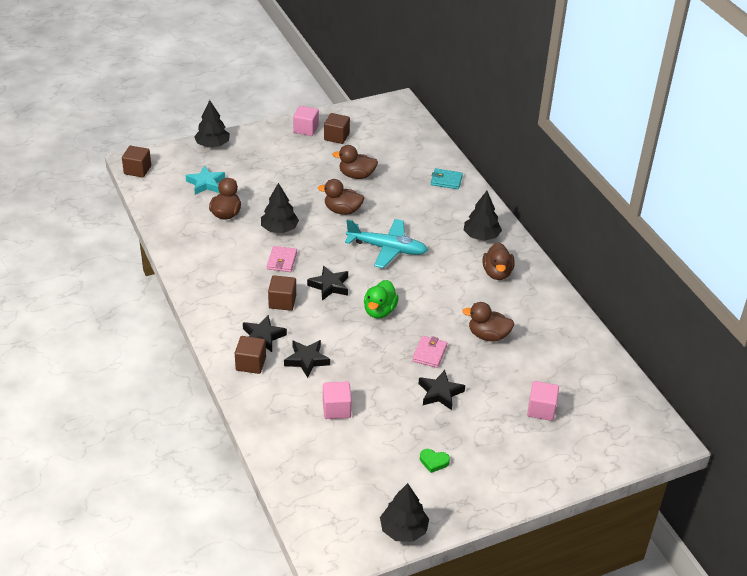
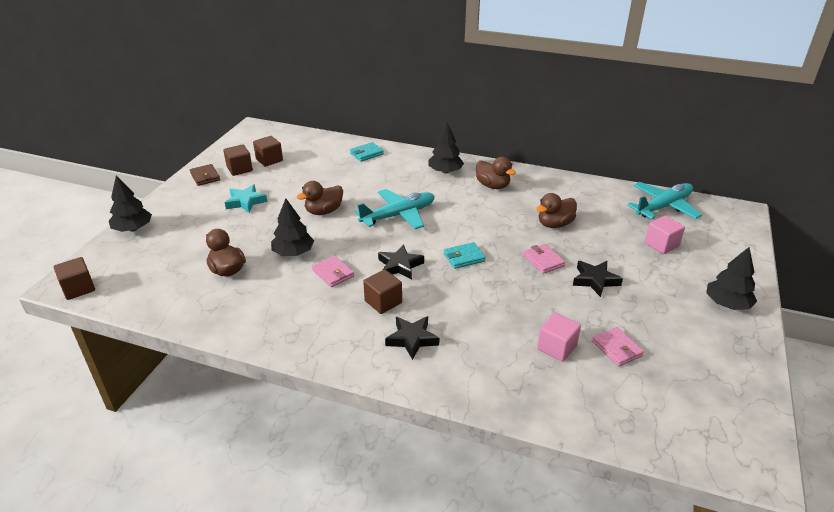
camera: 45 degrees left, 5 degrees down
turquoise star [186,165,225,195] -> turquoise star moved to [225,184,268,213]
brown cube [235,336,266,374] -> brown cube moved to [253,136,283,167]
black star [284,340,330,378] -> none
pink cube [293,106,319,136] -> brown wallet [190,164,220,186]
brown duck [332,145,378,179] -> none
green duck [364,280,399,319] -> turquoise wallet [444,242,486,269]
black tree [380,483,429,542] -> black tree moved to [706,247,757,310]
green heart [420,449,450,473] -> none
none -> pink wallet [592,327,644,367]
none -> turquoise plane [627,182,702,219]

